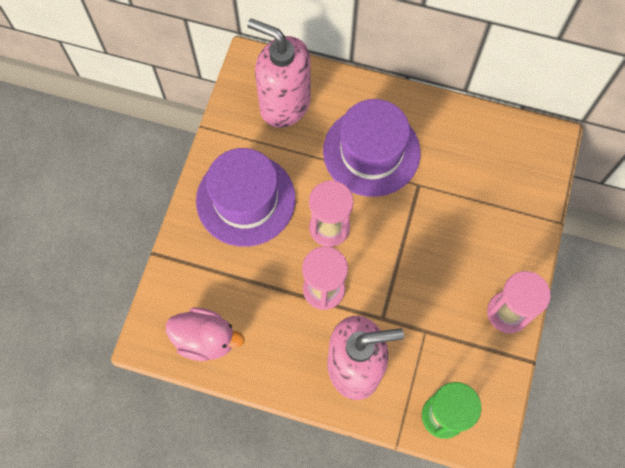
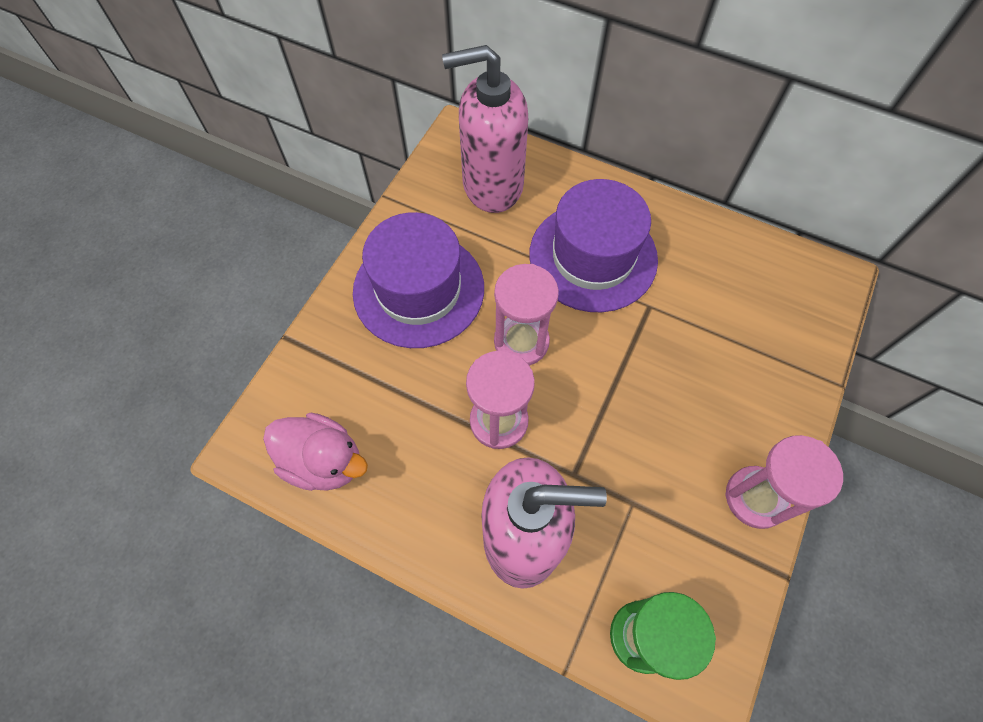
camera: 10 degrees right, 5 degrees down
pink soap dispenser [247,18,311,128] -> pink soap dispenser turned 45 degrees counterclockwise [442,45,528,213]

